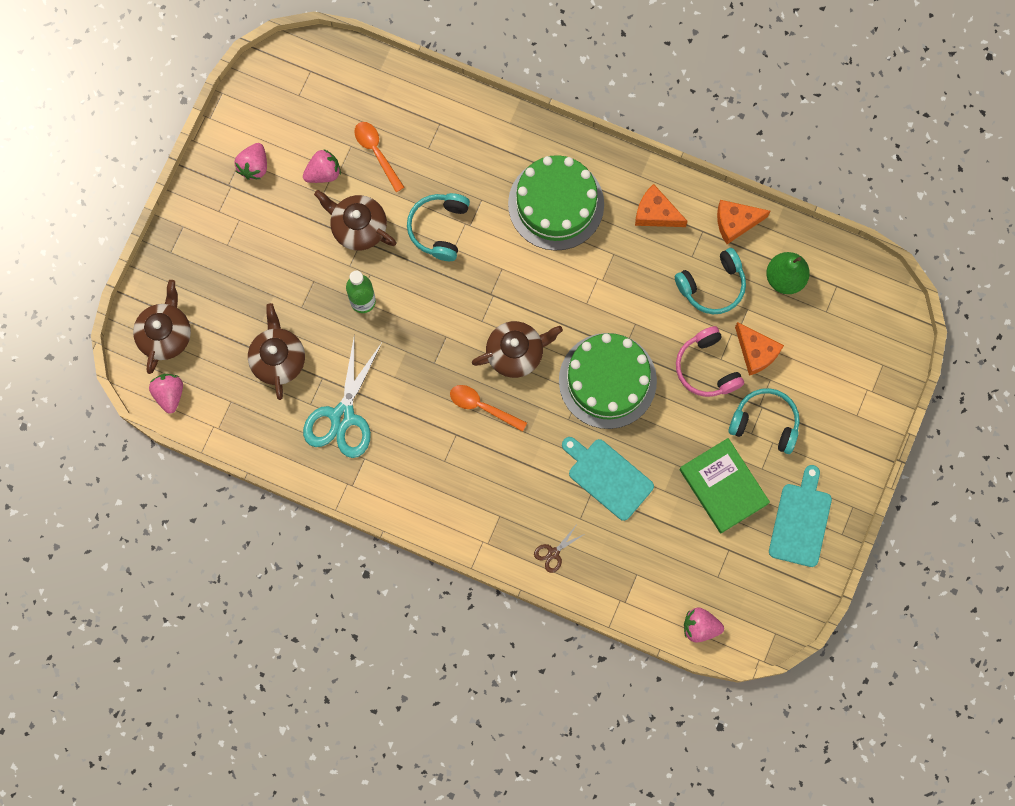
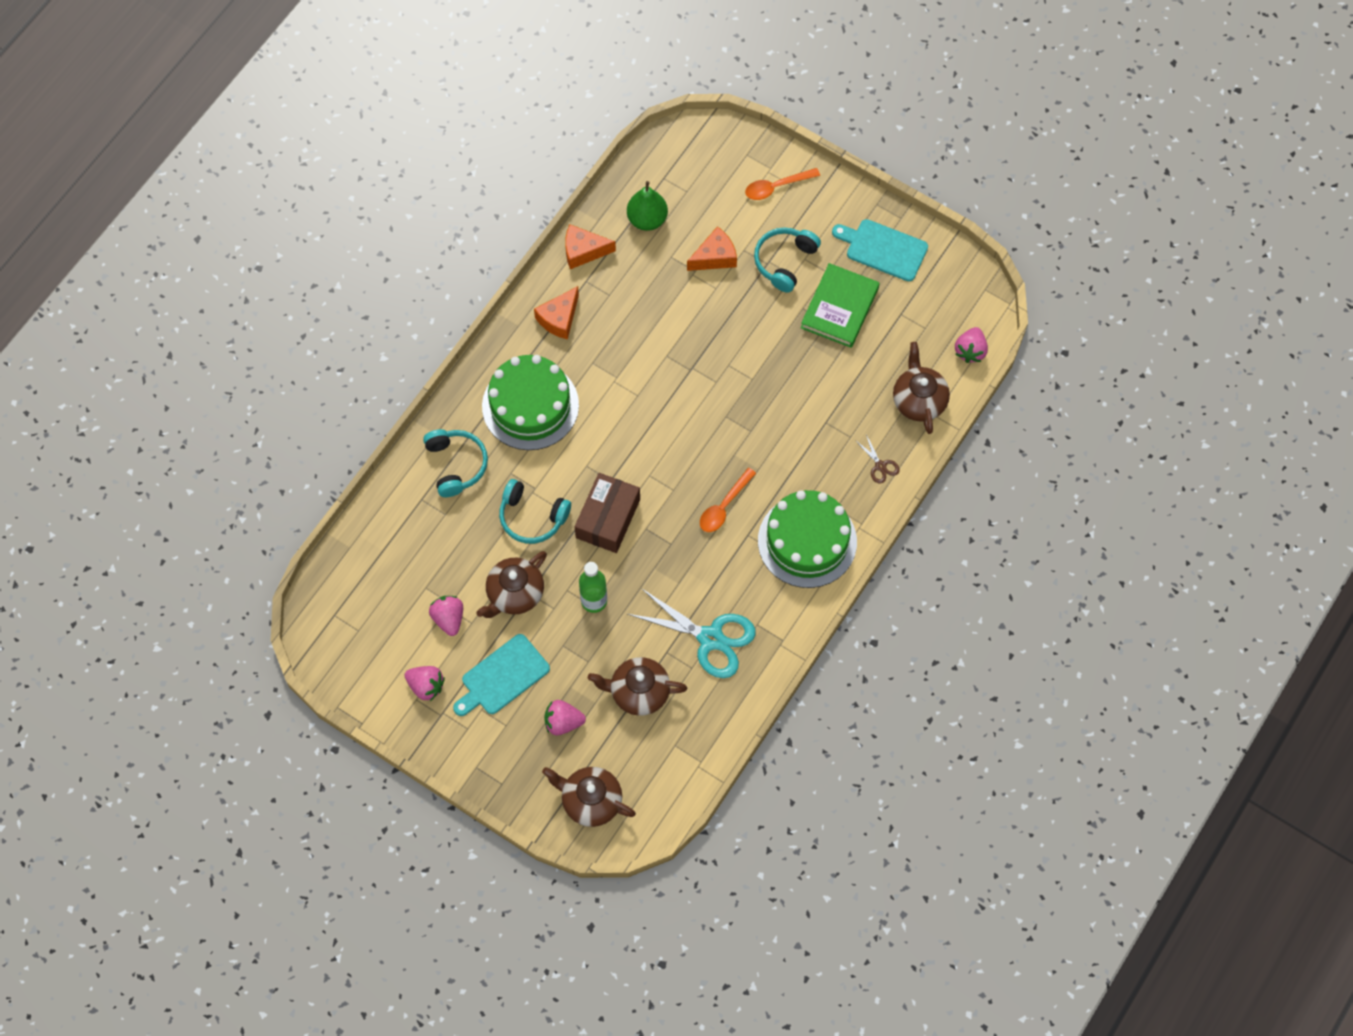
camera: 80 degrees left, 10 degrees down
pink strawberry [149,374,183,414] -> pink strawberry moved to [544,700,586,735]
orange spoon [354,122,405,192] -> orange spoon moved to [745,168,820,200]
brown teapot [472,321,563,378] -> brown teapot moved to [893,342,950,434]
green cake [559,333,657,429] -> green cake moved to [758,490,857,588]
turquoise cutting board [562,437,654,521] -> turquoise cutting board moved to [453,634,550,716]
turquoise headphones [675,248,746,314] -> turquoise headphones moved to [423,429,488,497]
pink headphones [676,326,744,397] -> none
green book [679,438,770,533] -> green book turned 45 degrees counterclockwise [801,263,880,348]
orange cheese [717,200,770,244] -> orange cheese turned 90 degrees clockwise [565,224,616,269]
none -> brown box [575,473,640,553]

